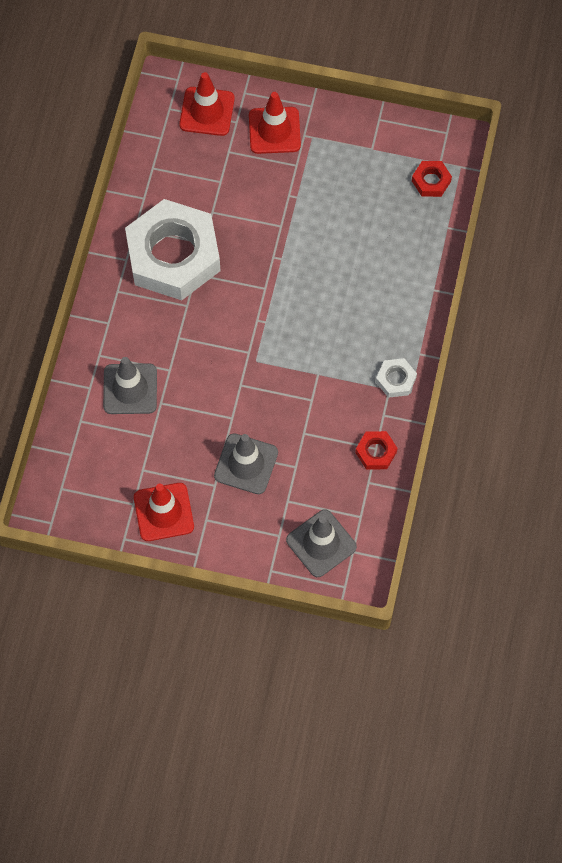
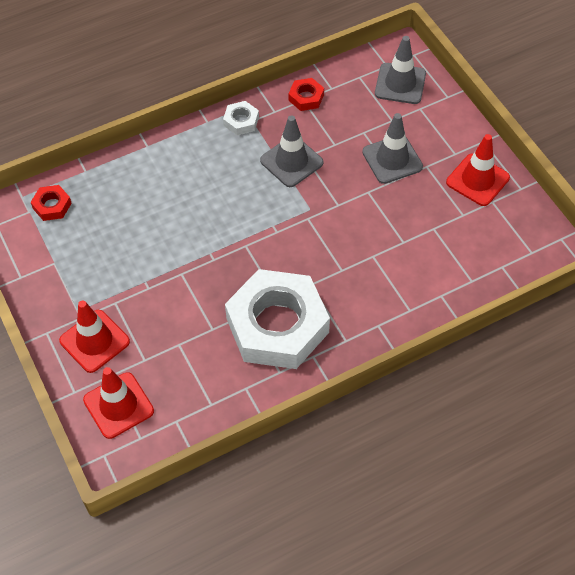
camera: 130 degrees left, 10 degrees down
grey traffic cone [103,357,157,414] -> grey traffic cone moved to [260,115,323,187]

